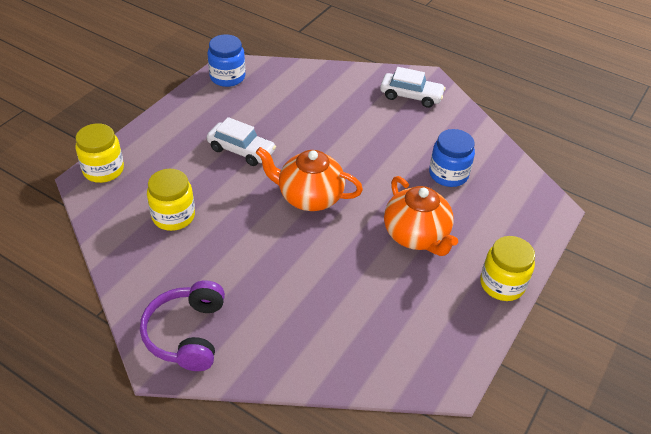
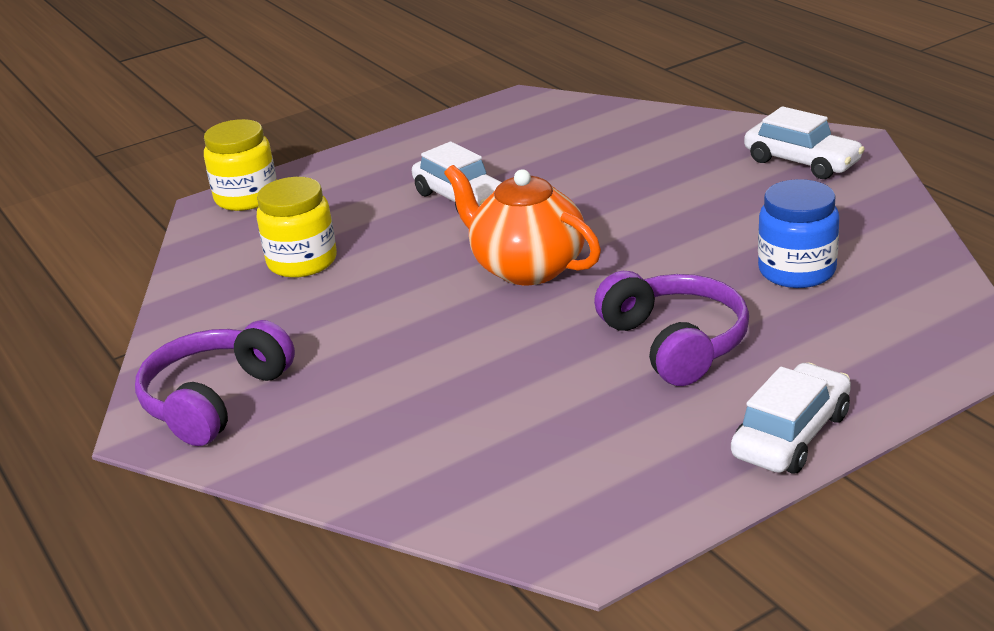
camera: 30 degrees right, 15 degrees down
blue jar [207,35,245,87] -> none
orange teapot [384,176,458,256] -> purple headphones [594,271,749,386]
yellow jar [480,236,535,301] -> white car [731,362,851,474]

